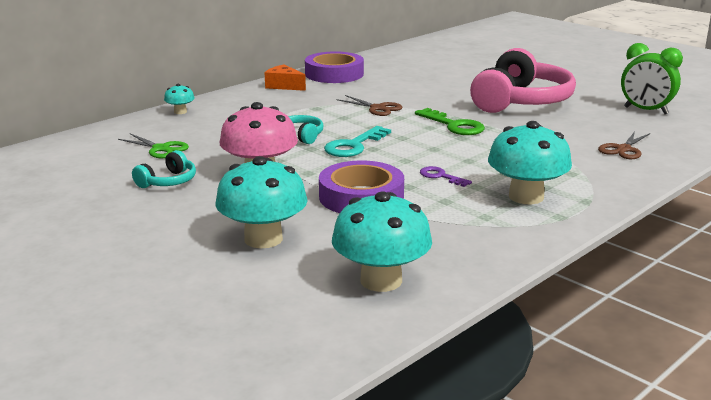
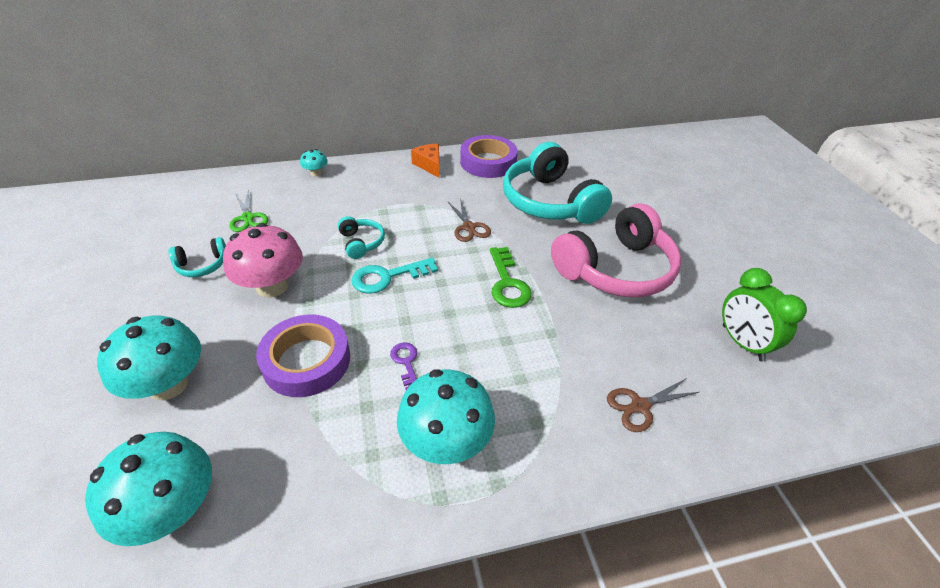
camera: 30 degrees right, 20 degrees up
none -> turquoise headphones [503,142,612,224]

